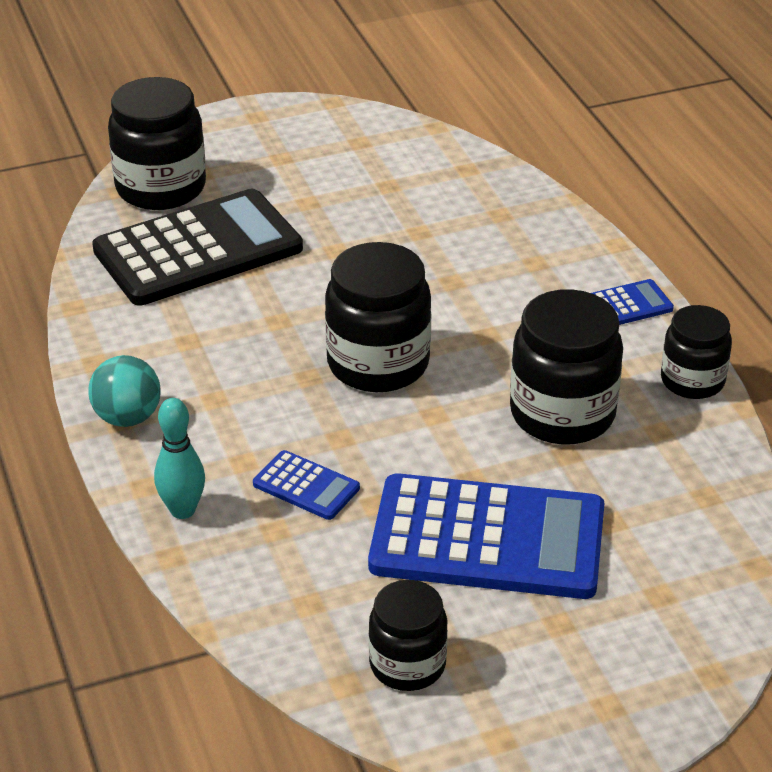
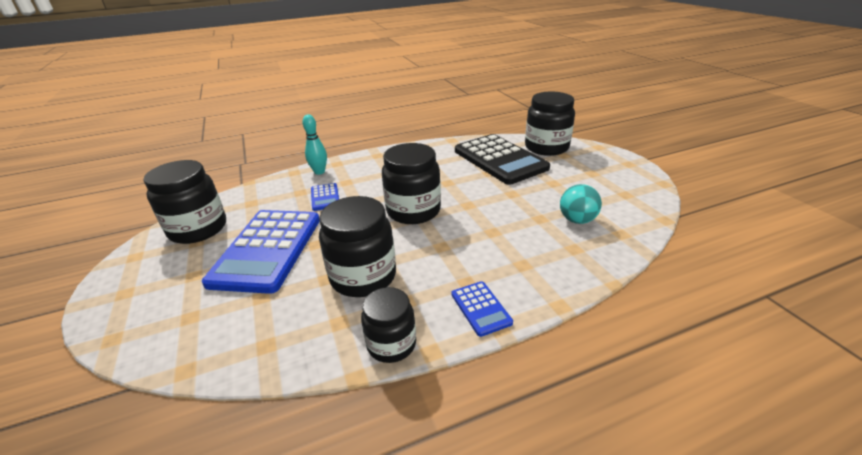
camera: 90 degrees right, 5 degrees down
turquoise ball [88,355,161,427] -> turquoise ball moved to [560,184,602,224]
blue calculator [253,450,360,520] -> blue calculator turned 45 degrees counterclockwise [311,183,339,211]
black jar [369,580,448,691] -> black jar [143,160,226,244], size x1.60

